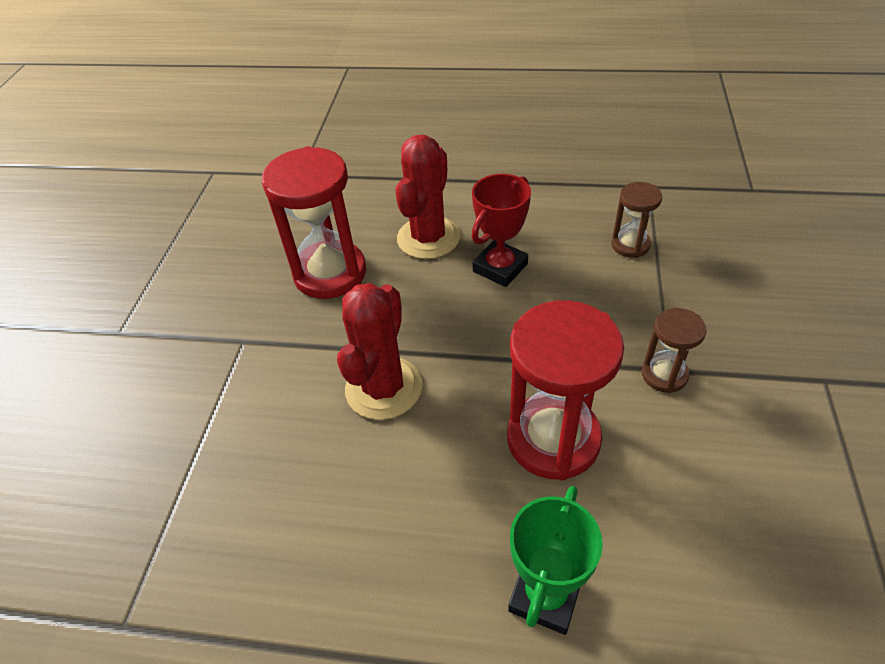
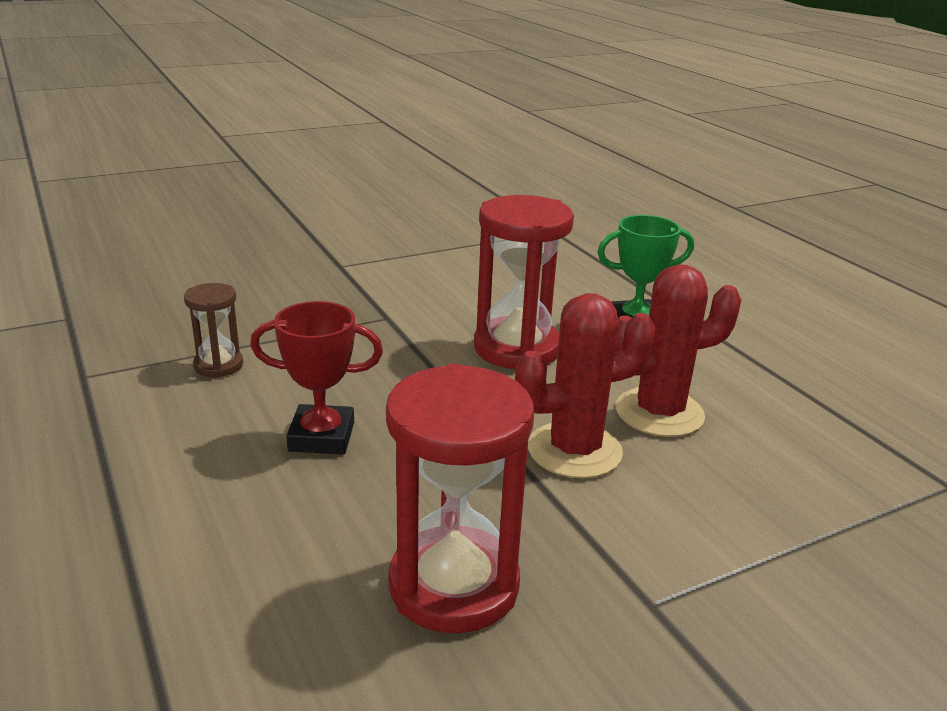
camera: 130 degrees left, 20 degrees down
red cactus [395,135,461,259] -> red cactus moved to [616,264,741,437]
brown hourglass [642,308,707,393] -> none

